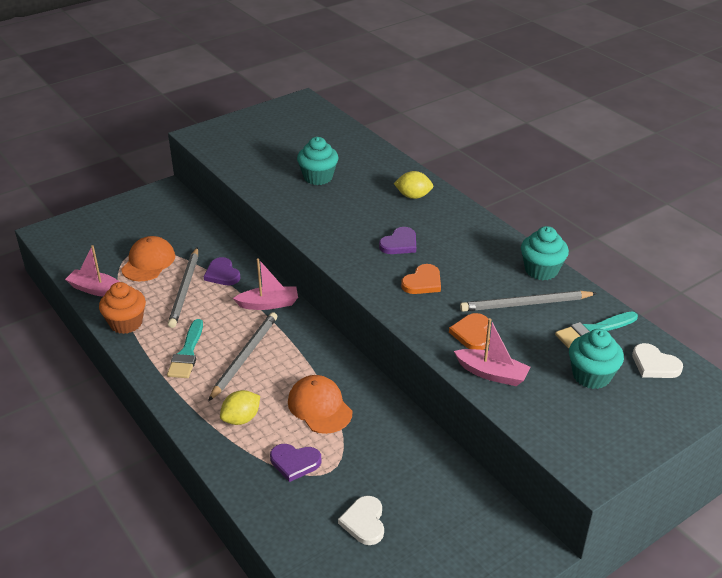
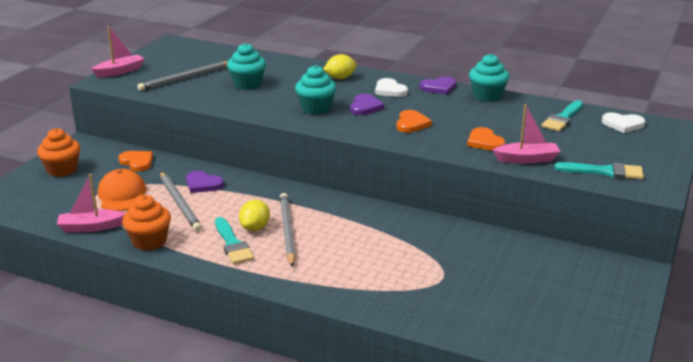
camera: 30 degrees left, 10 degrees down
yellow lemon [220,390,260,425] -> yellow lemon moved to [239,200,270,231]
pink boat [233,258,298,310] -> pink boat moved to [91,26,144,78]
purple heart [270,444,321,482] -> purple heart moved to [420,77,456,94]
orange cap [288,375,352,434] -> none
white heart [338,496,384,545] -> white heart moved to [375,78,408,97]
grey pencil [460,291,597,312] -> grey pencil moved to [137,61,228,91]
turquoise cupcake [569,329,624,389] -> turquoise cupcake moved to [295,65,336,115]
none -> orange cupcake [37,128,80,177]
none -> orange heart [118,151,153,171]
none -> turquoise brush [554,162,644,179]

